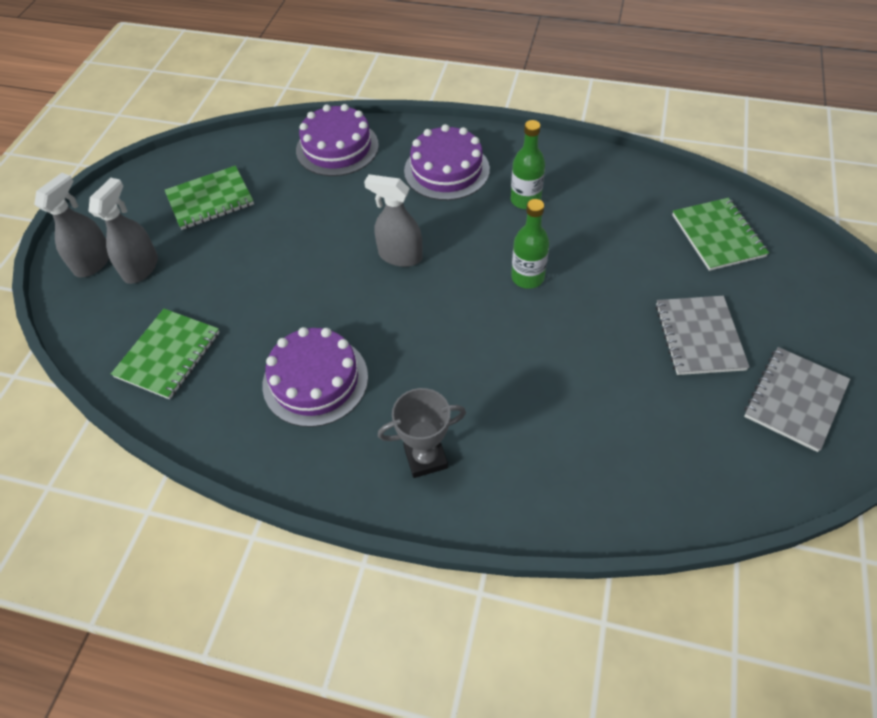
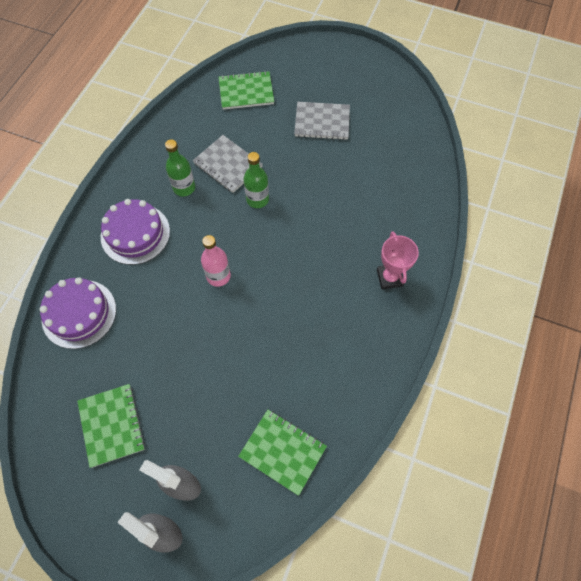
camera: 85 degrees left, 10 degrees up
purple cake [262,327,368,427] -> none
grey spray bottle [364,174,423,267] -> pink bottle [201,235,231,287]
grey trophy [378,388,466,478] -> pink trophy [377,231,419,290]
grey notebook [744,347,850,452] -> grey notebook moved to [193,135,263,193]

